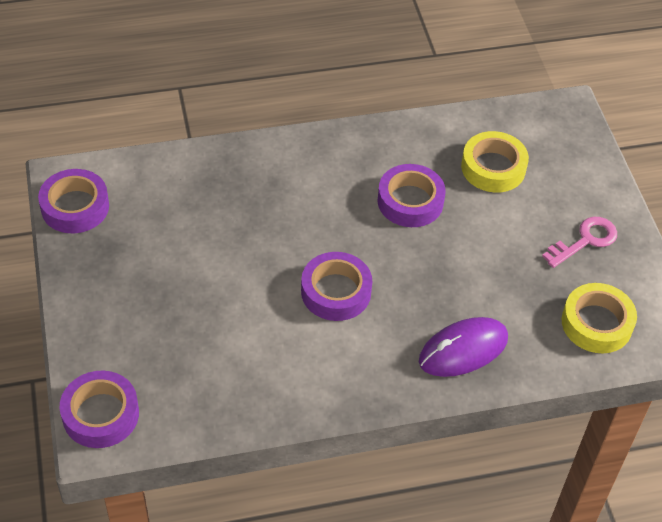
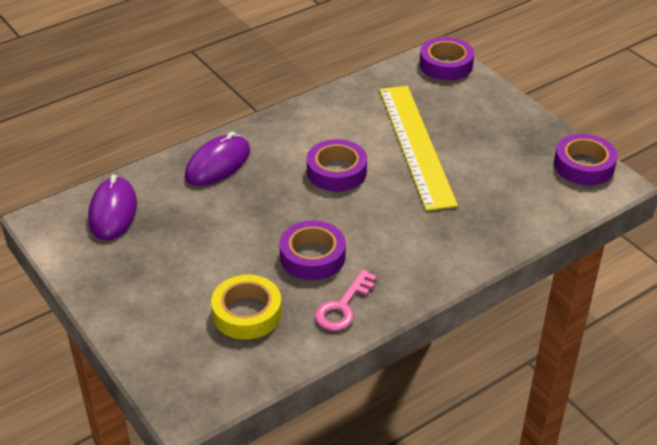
camera: 160 degrees right, 10 degrees down
pink key [542,217,617,268] -> pink key moved to [315,270,377,331]
yellow tape [562,283,637,353] -> purple mouse [88,175,137,241]
none -> yellow ruler [379,86,458,211]

